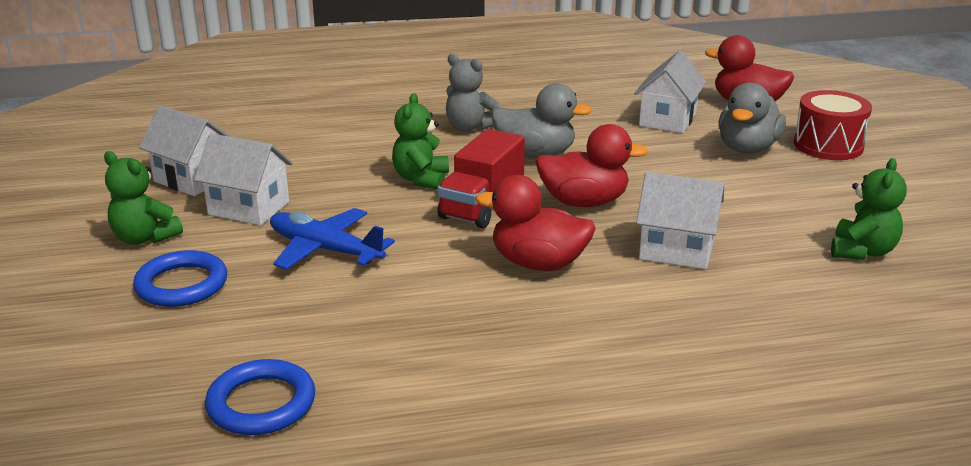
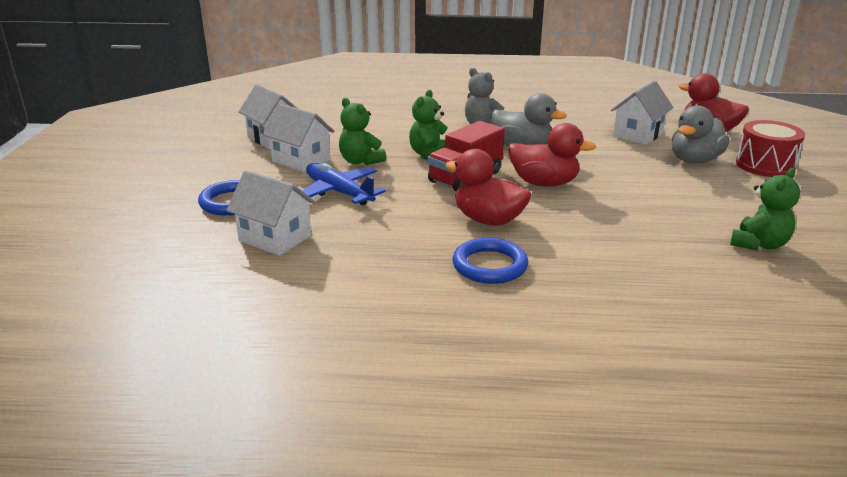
camera: 15 degrees right, 0 degrees up
green teddy bear [104,151,183,245] -> green teddy bear moved to [339,98,387,165]
blue ring [205,359,315,435] -> blue ring moved to [452,238,529,284]
white house [636,172,724,269] -> white house moved to [226,170,316,256]

